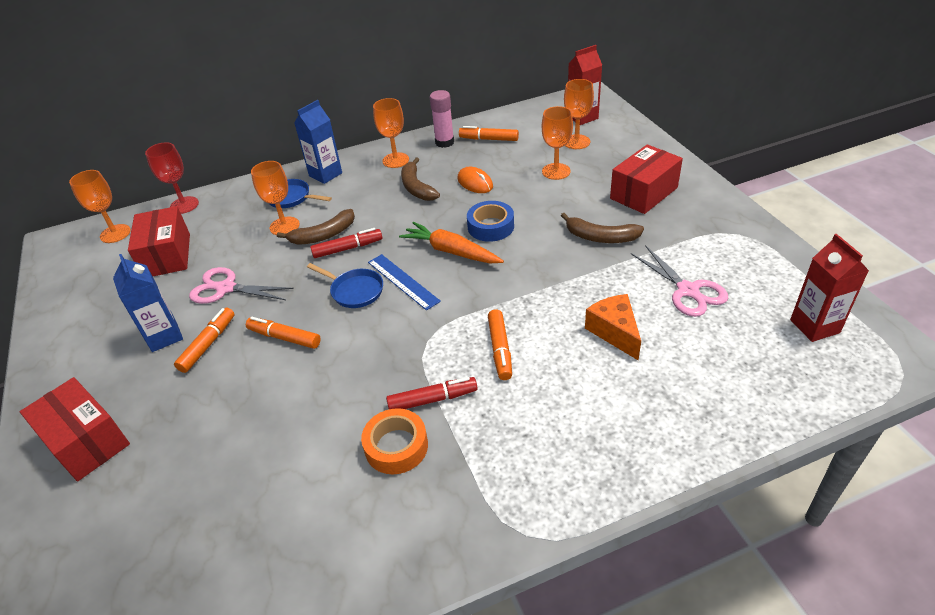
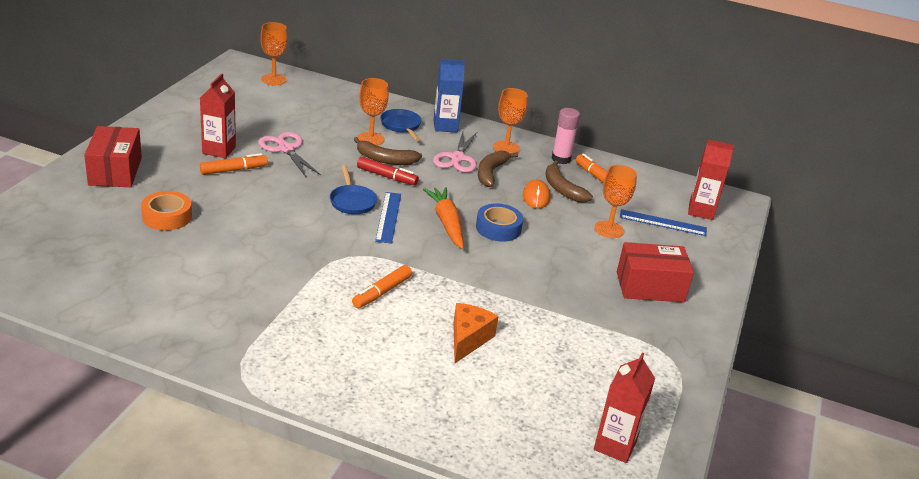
camera: 35 degrees right, 10 degrees down
blue carton [113,254,183,352] -> red carton [200,73,236,158]
red box [128,206,190,276] -> none
red goblet [145,142,199,214] -> none
orange marker [246,317,321,349] -> none
orange tape [361,408,428,475] -> orange tape moved to [141,191,192,231]
red marker [386,377,477,409] -> none
brown banana [561,213,644,243] -> brown banana moved to [545,160,593,202]
orange goblet [564,79,594,149] -> blue ruler [620,209,707,236]
pink scissors [631,245,728,317] -> pink scissors moved to [433,132,477,173]

